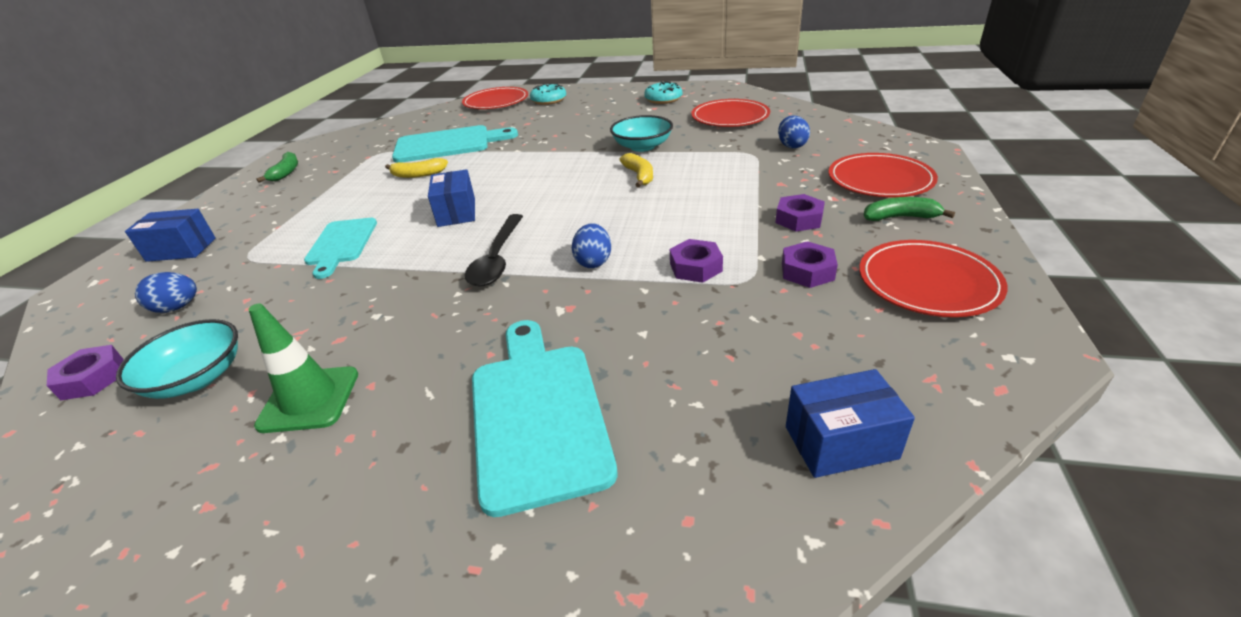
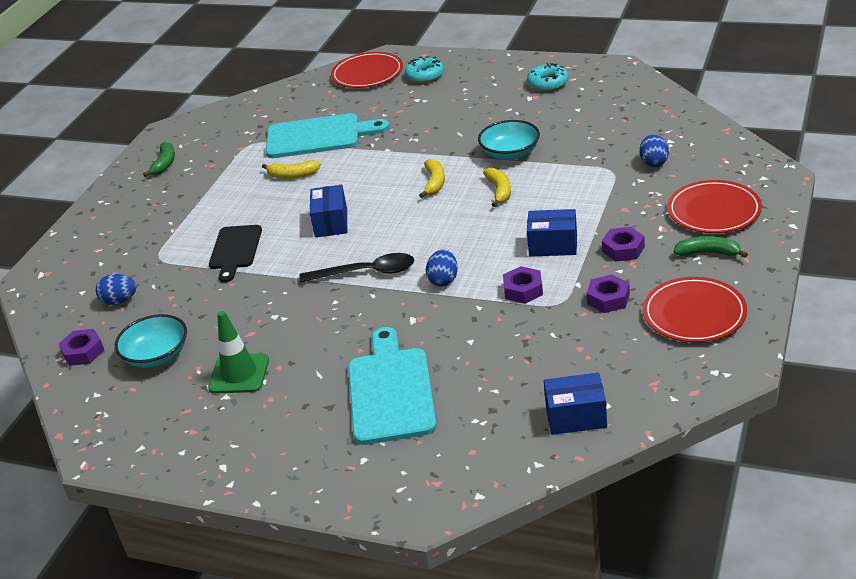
camera: 10 degrees right, 0 degrees up
blue box [125,209,216,262] -> blue box moved to [527,209,577,256]
turquoise cutting board [304,218,377,279] -> black cutting board [209,225,262,282]
black spoon [465,214,523,287] -> black spoon turned 105 degrees counterclockwise [299,253,414,282]
red plate [691,99,770,127] -> none
none -> yellow banana [419,159,445,198]

